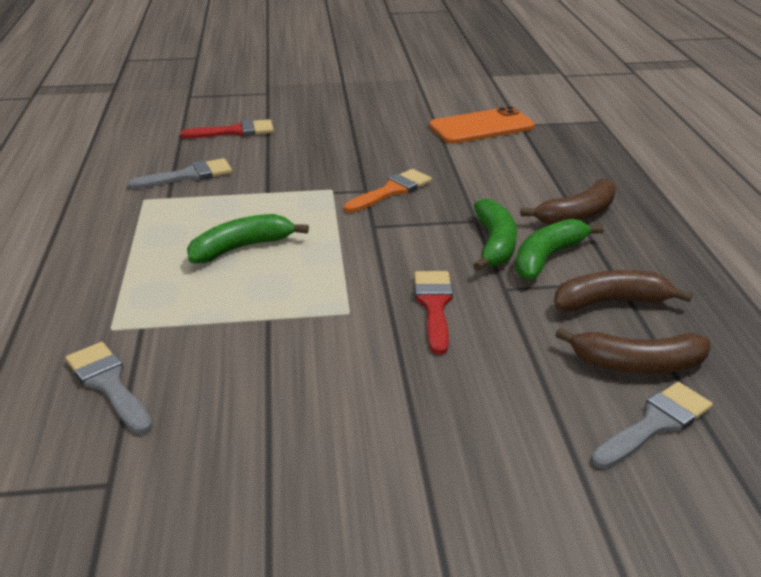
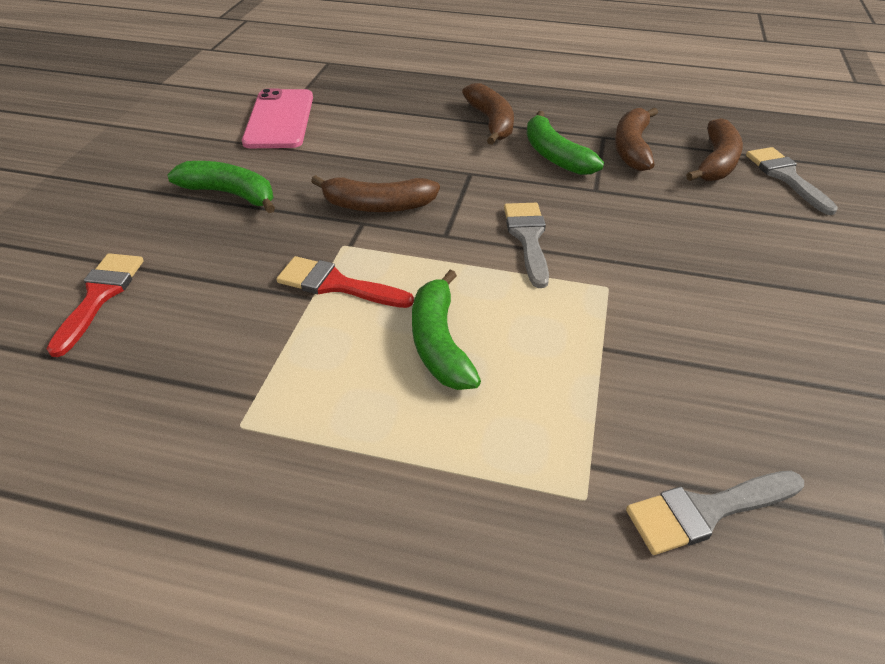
camera: 70 degrees left, 10 degrees up
grey brush [128,158,232,189] -> grey brush moved to [504,203,549,288]
orange brush [344,169,432,213] -> brown banana [311,175,440,212]
red brush [414,271,453,355] -> red brush moved to [276,256,414,308]
orange phone [429,106,535,144] -> pink phone [242,88,313,148]
green banana [473,198,517,271] -> green banana moved to [168,161,275,213]

